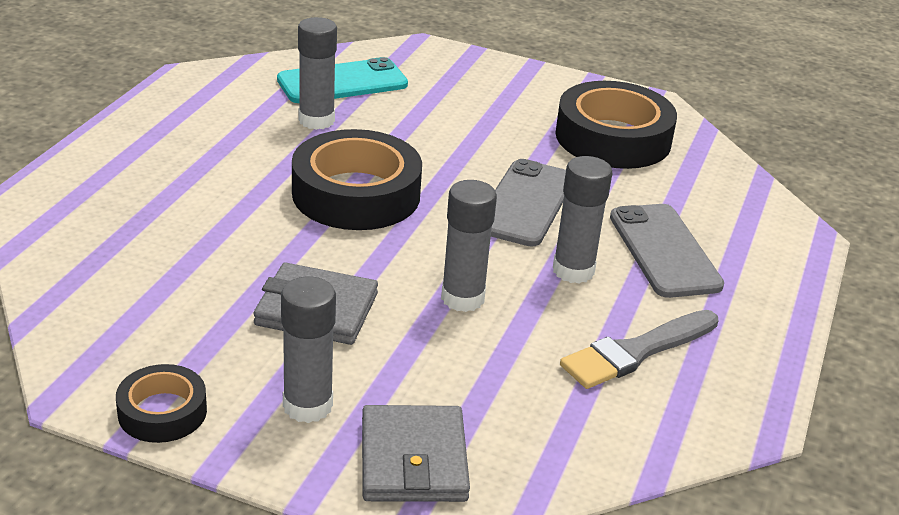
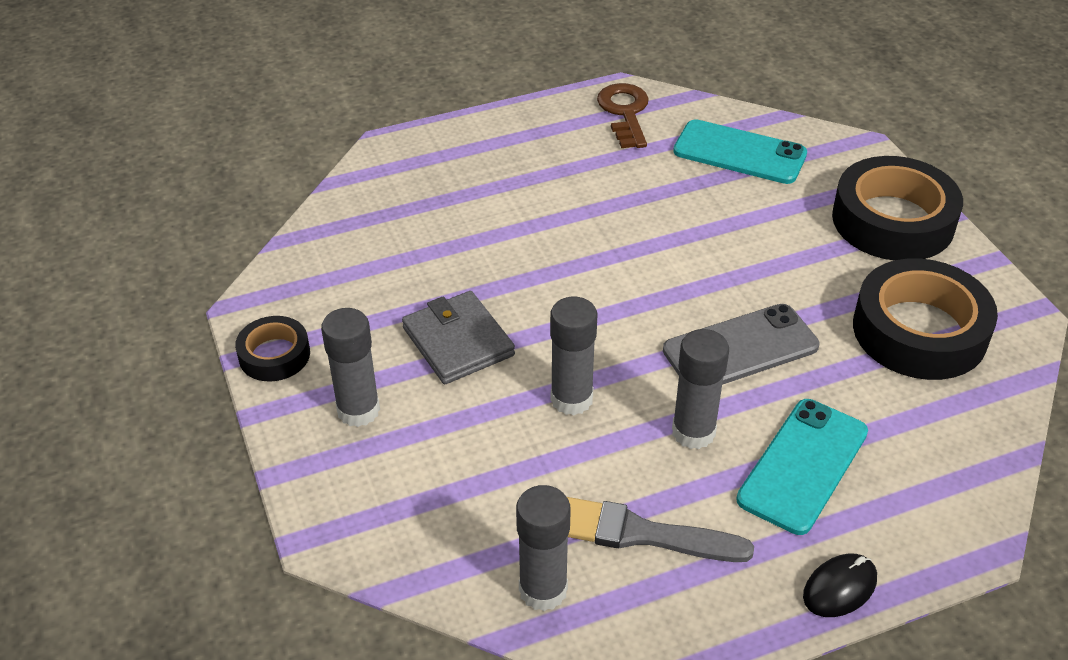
camera: 50 degrees right, 10 degrees up
black tape [292,129,422,230] -> black tape moved to [832,156,963,261]
grey glue stick [298,17,337,130] -> grey glue stick moved to [516,485,571,611]
grey wallet [362,405,470,502] -> none
grey phone [610,204,724,298] -> turquoise phone [736,399,868,535]
none -> brown key [597,83,649,148]
none -> black mouse [803,553,877,617]

